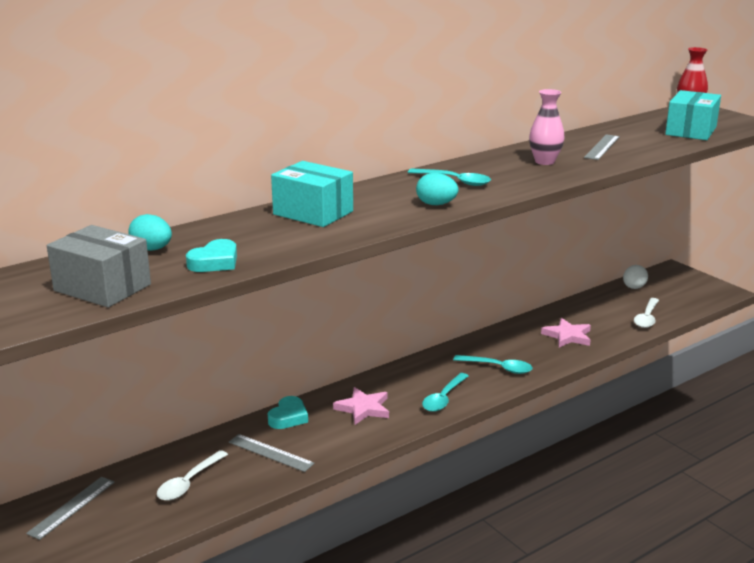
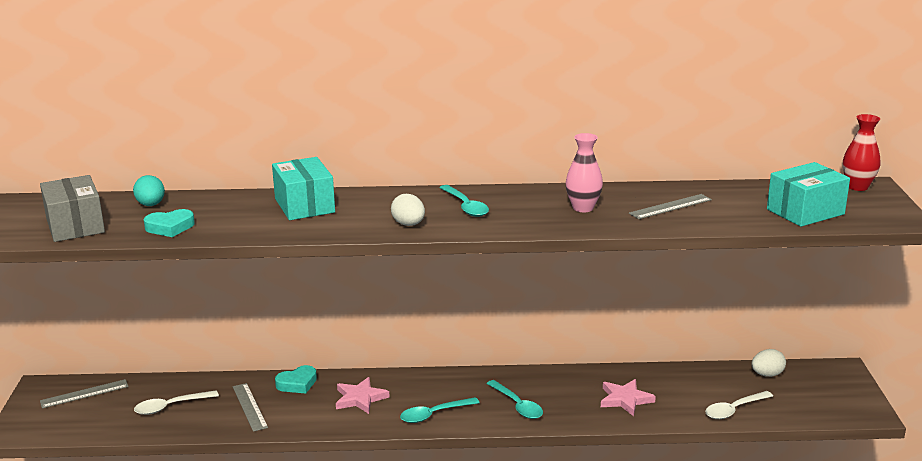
camera: 35 degrees right, 0 degrees up
turquoise egg [416,173,459,205] -> white egg [391,194,425,226]

